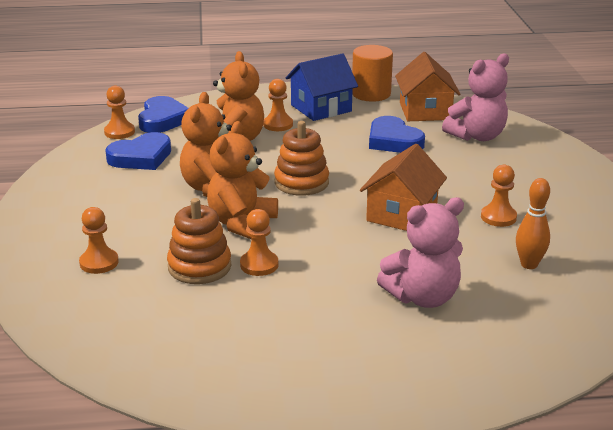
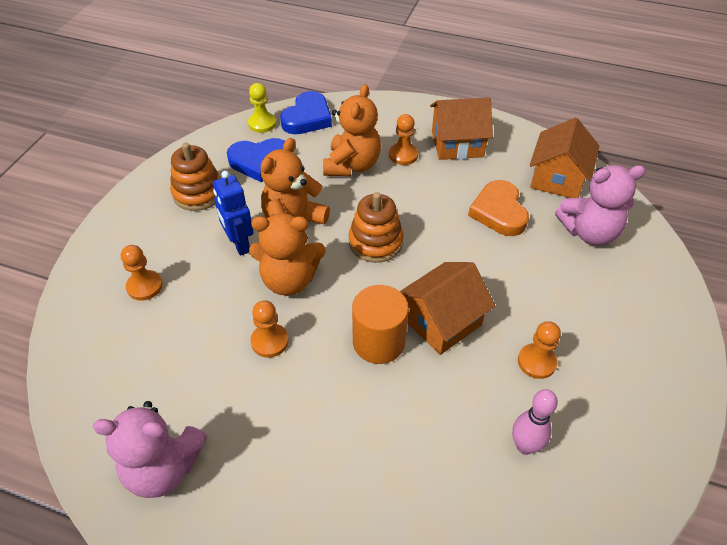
camera: 25 degrees right, 20 degrees up
orange pawn [104,86,135,139] -> yellow pawn [248,83,276,133]
orange stacking toy [167,198,231,284] -> orange stacking toy moved to [170,143,221,211]
orange teddy bear [207,121,278,239] -> orange teddy bear turned 135 degrees counterclockwise [249,213,325,296]
blue house [286,53,358,121] -> orange house [430,97,493,160]
orange cylinder [352,45,393,102] -> orange cylinder moved to [352,285,409,364]
blue heart [369,116,425,153] -> orange heart [468,180,529,236]
pink teddy bear [377,197,464,308] -> pink teddy bear moved to [92,401,207,498]
orange bowling pin [516,178,550,269] -> pink bowling pin [512,389,558,455]
none -> blue robot [213,171,254,256]

